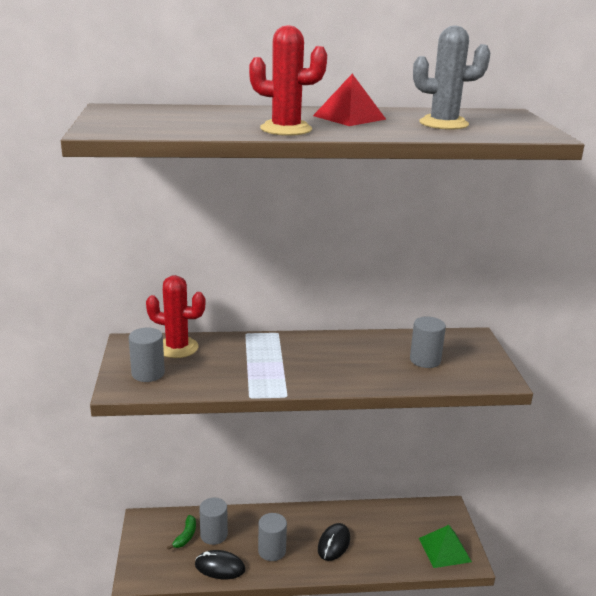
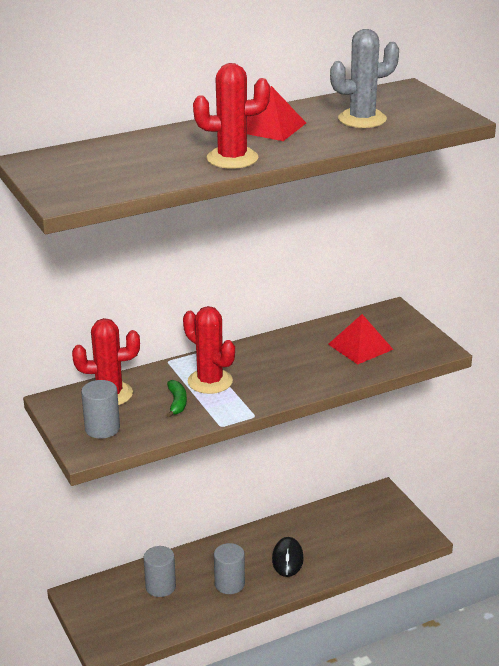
camera: 20 degrees left, 5 degrees up
green banana [167,515,196,550] -> green banana moved to [167,380,187,417]
black mouse [195,550,245,579] -> none
grey cylinder [410,317,446,368] -> red pyramid [328,314,394,364]
green pyramid [419,525,472,568] -> none
none -> red cactus [183,306,235,394]

